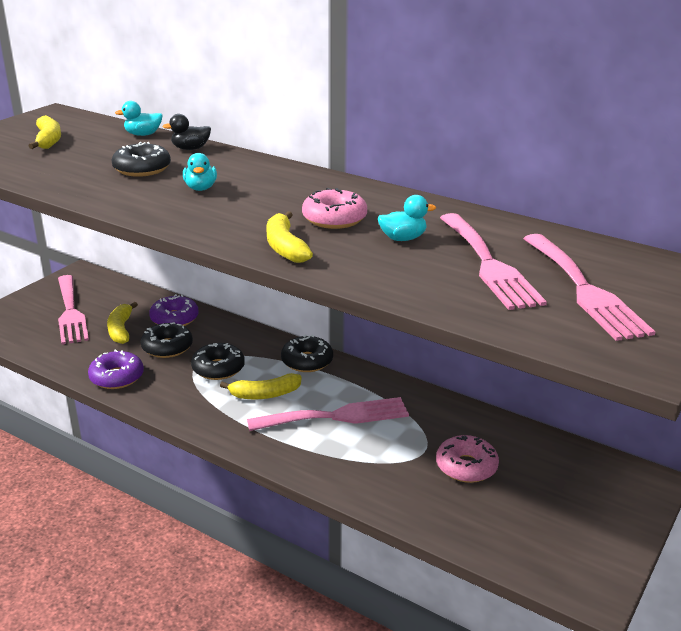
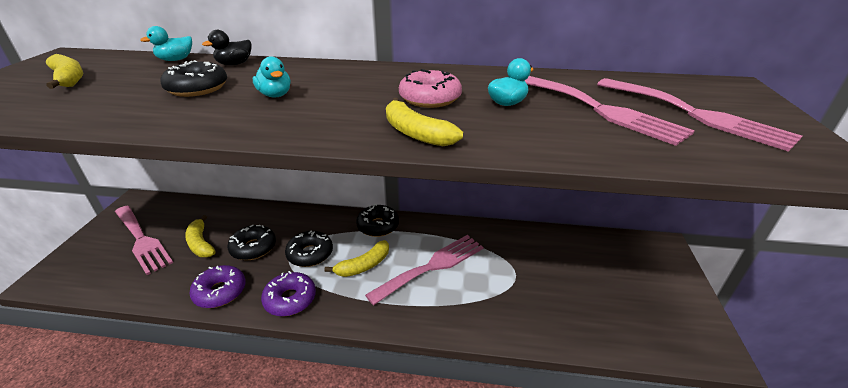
camera: 25 degrees left, 5 degrees up
purple donut [149,294,199,326] -> purple donut moved to [261,271,316,316]
pink donut [436,435,499,483] -> none

